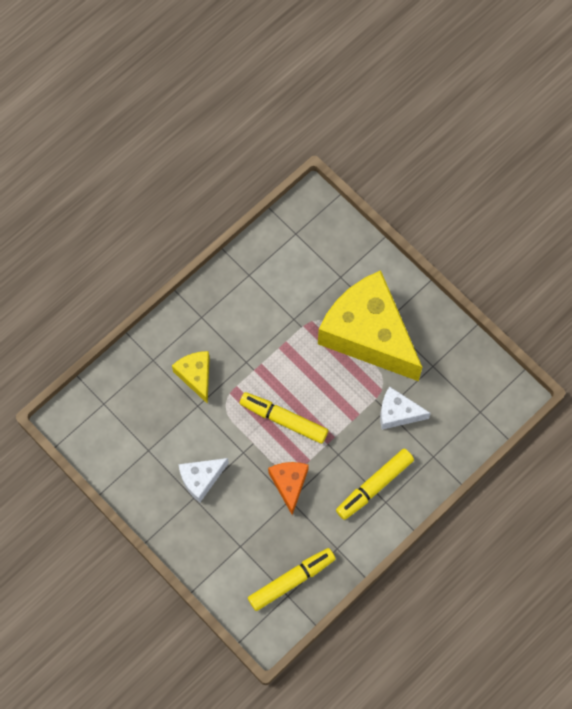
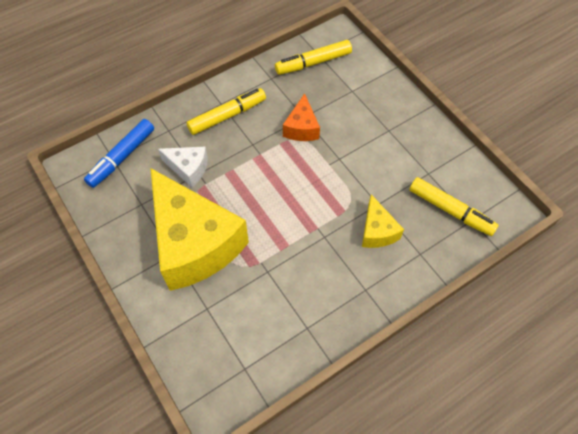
camera: 170 degrees left, 10 degrees down
white cheese [178,458,229,503] -> none
yellow marker [240,392,328,444] -> yellow marker moved to [409,177,499,236]
none -> blue marker [84,119,154,188]

